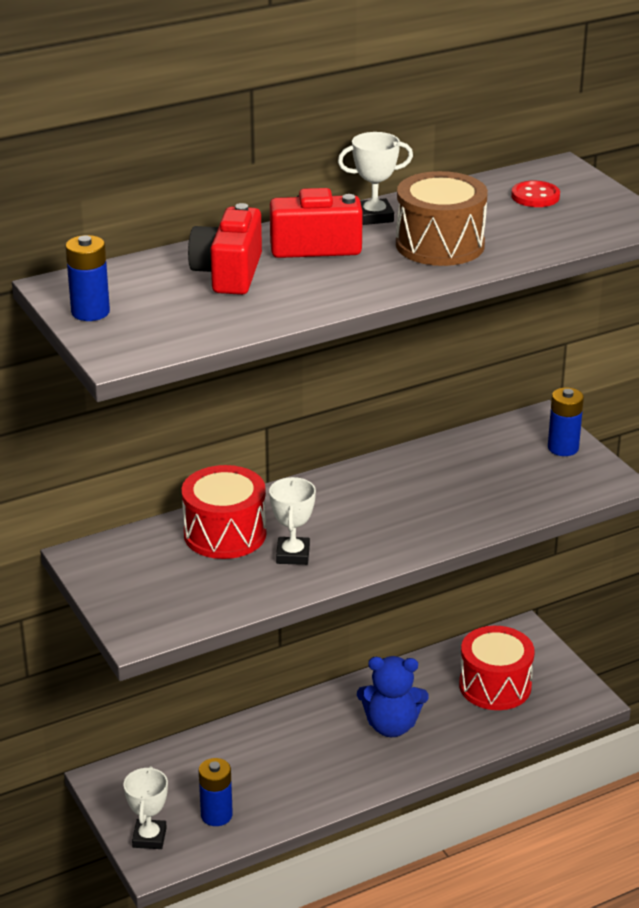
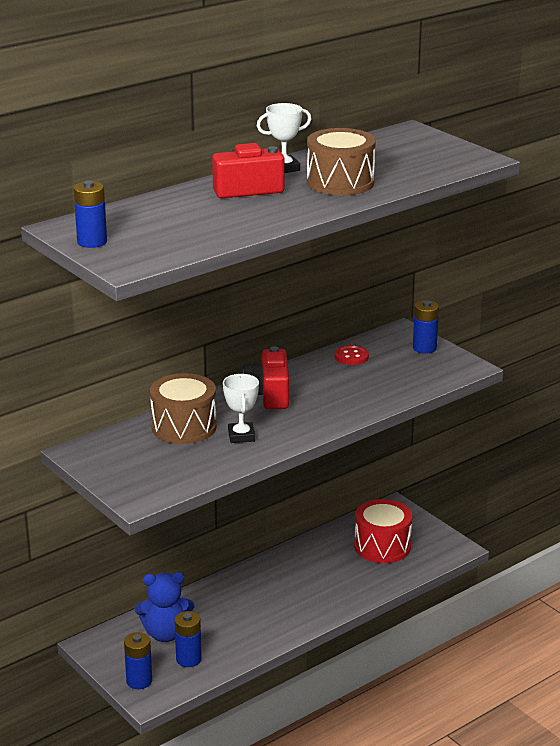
camera: 10 degrees left, 5 degrees down
white trophy [123,766,168,849] -> blue battery [124,632,152,689]
red drum [182,465,266,559] -> brown drum [150,373,217,444]
red camera [188,203,262,295] -> red camera moved to [243,346,289,409]
blue teddy bear [357,656,429,737] -> blue teddy bear moved to [135,572,194,642]
red button [511,181,560,207] -> red button moved to [335,345,369,365]

